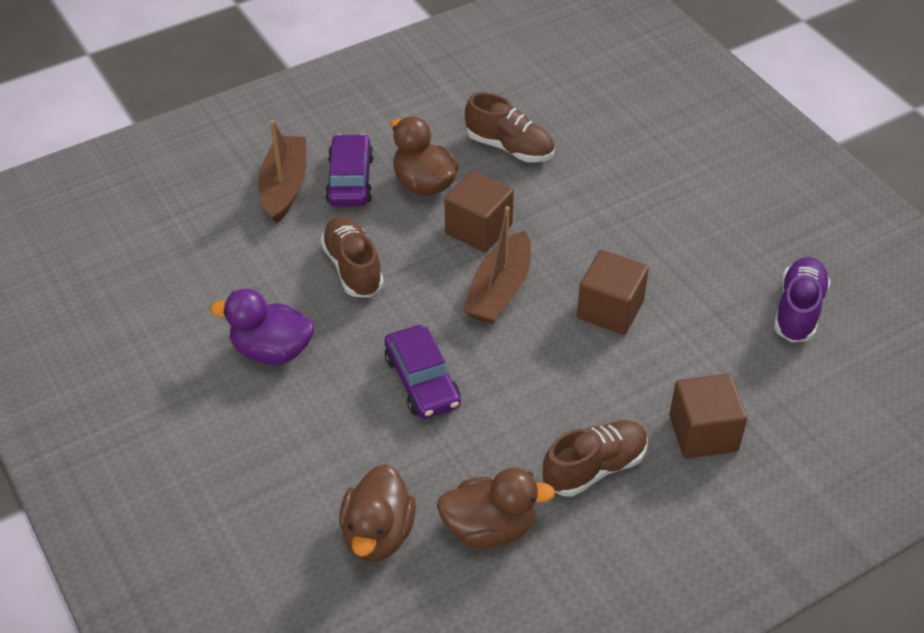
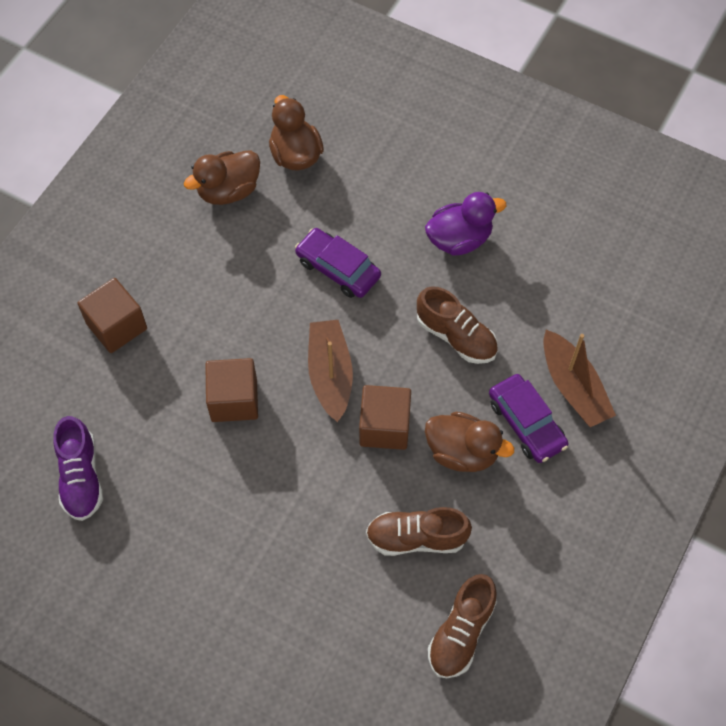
camera: 150 degrees right, 15 degrees up
brown shoe [543,420,648,497] -> brown shoe moved to [428,574,497,678]

